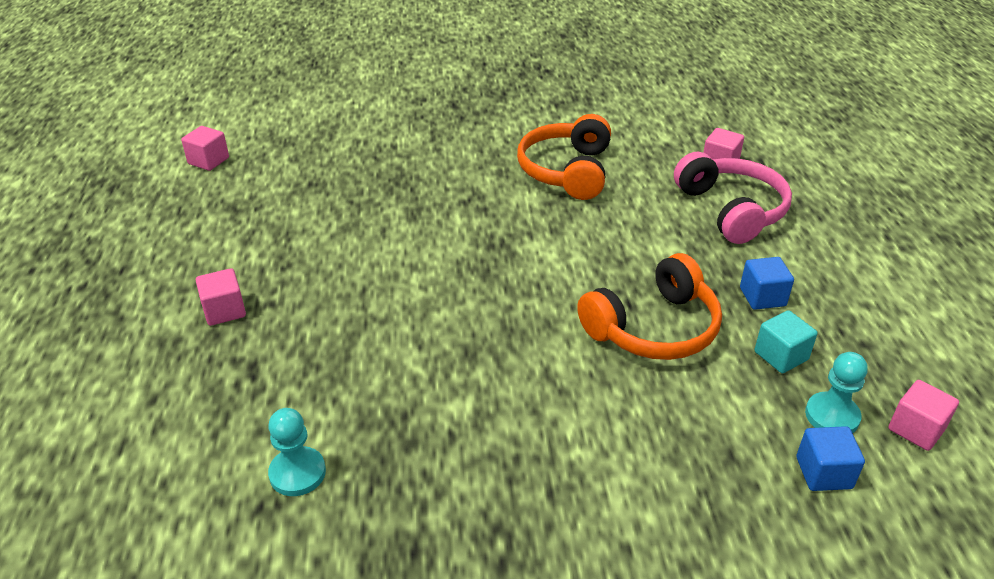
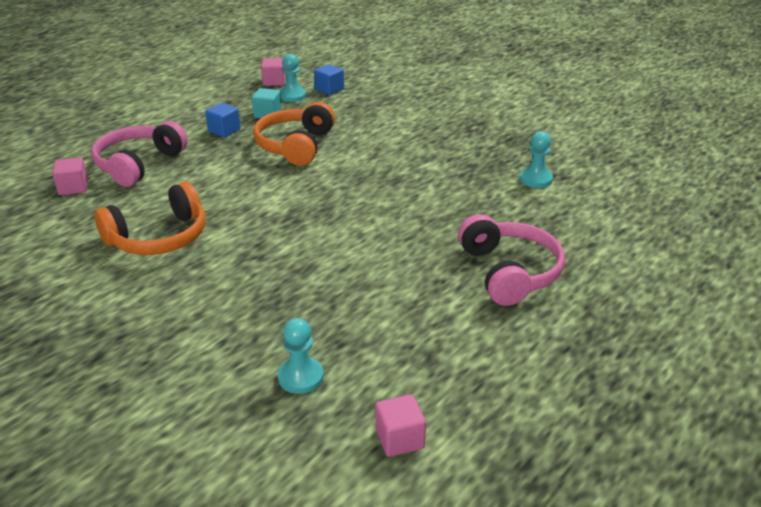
camera: 135 degrees left, 5 degrees down
pink cube [196,268,246,326] -> pink headphones [458,214,565,306]
orange headphones [577,253,722,360] -> orange headphones turned 90 degrees counterclockwise [253,102,335,166]
none -> turquoise pawn [278,318,324,394]

